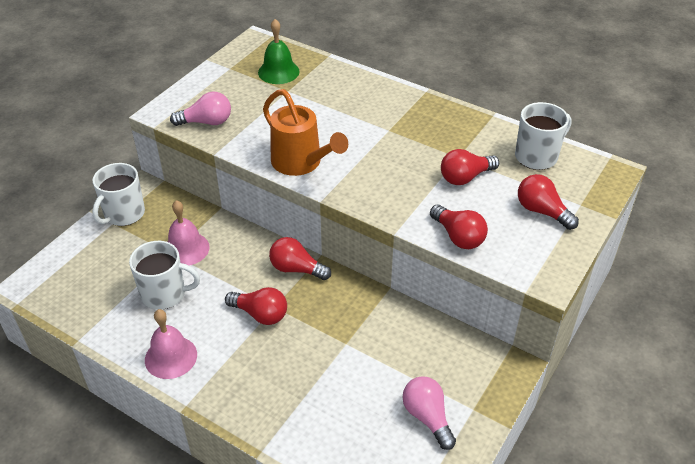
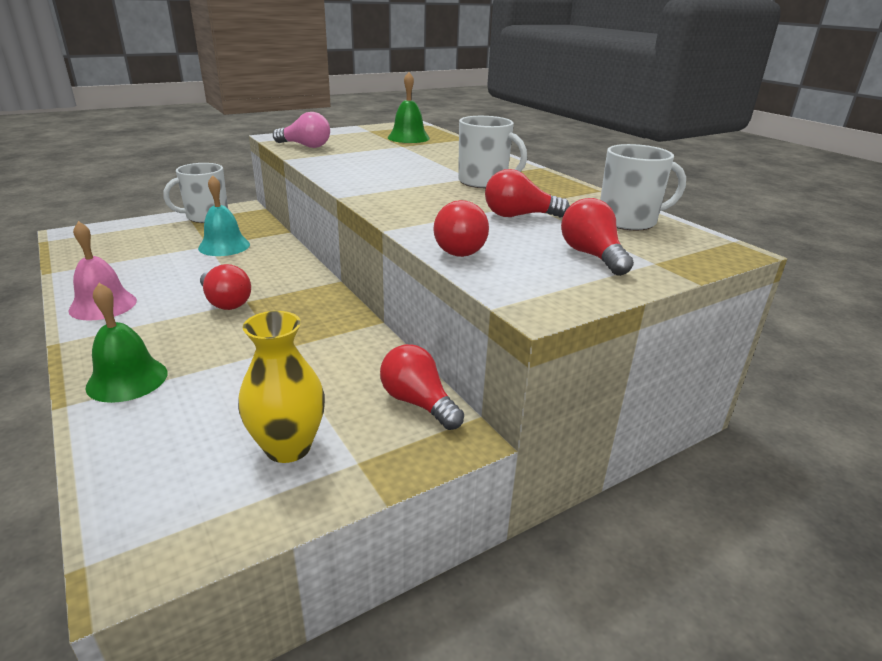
camera: 25 degrees right, 15 degrees down
white mug [129,241,200,310] -> white mug moved to [458,116,527,188]
pink bell [168,200,210,266] -> turquoise bell [198,175,250,256]
orange watering can [263,89,348,176] -> none
red light bulb [269,237,331,280] -> red light bulb moved to [380,344,464,430]
pink light bulb [403,376,456,450] -> yellow vase [238,311,325,463]
none -> green bell [85,283,168,403]

